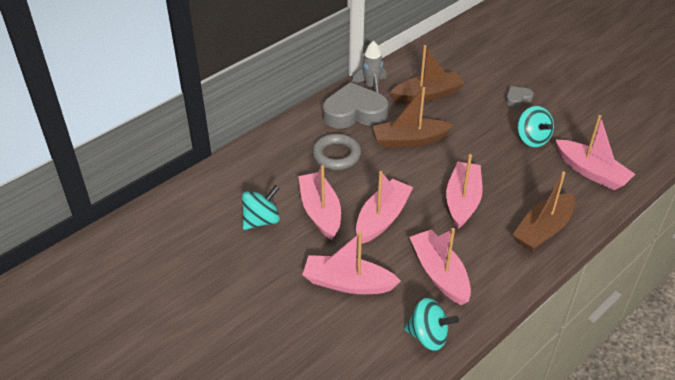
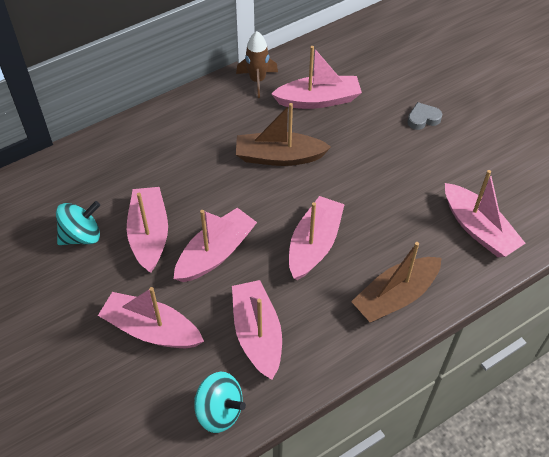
camera: 10 degrees right, 10 degrees up
grey ring [312,134,361,170] -> none
grey heart [323,82,388,129] -> none
grey rocket [352,41,386,93] -> brown rocket [236,31,278,98]
brown boat [390,45,465,103] -> pink boat [271,46,362,109]
turquoise spinning top [518,106,554,147] -> none

